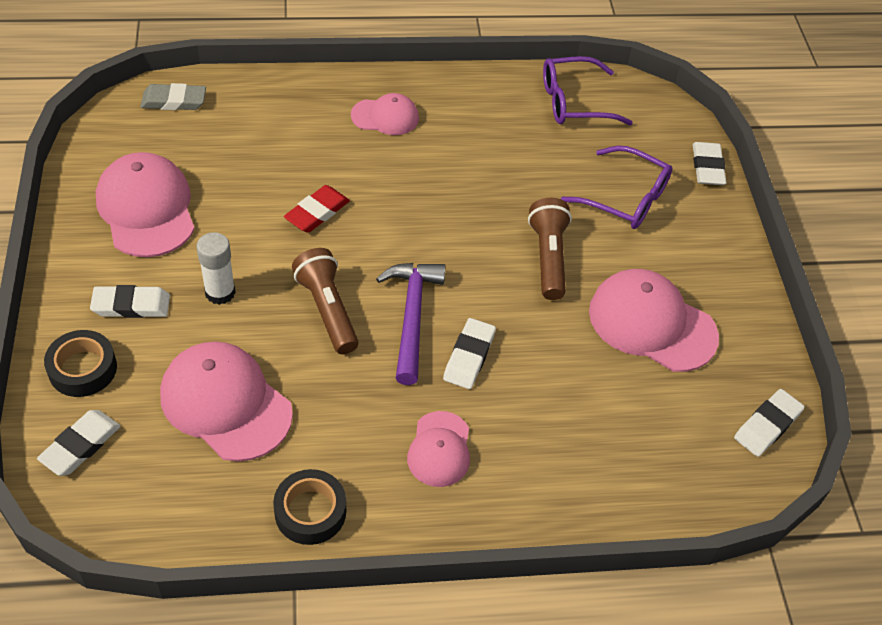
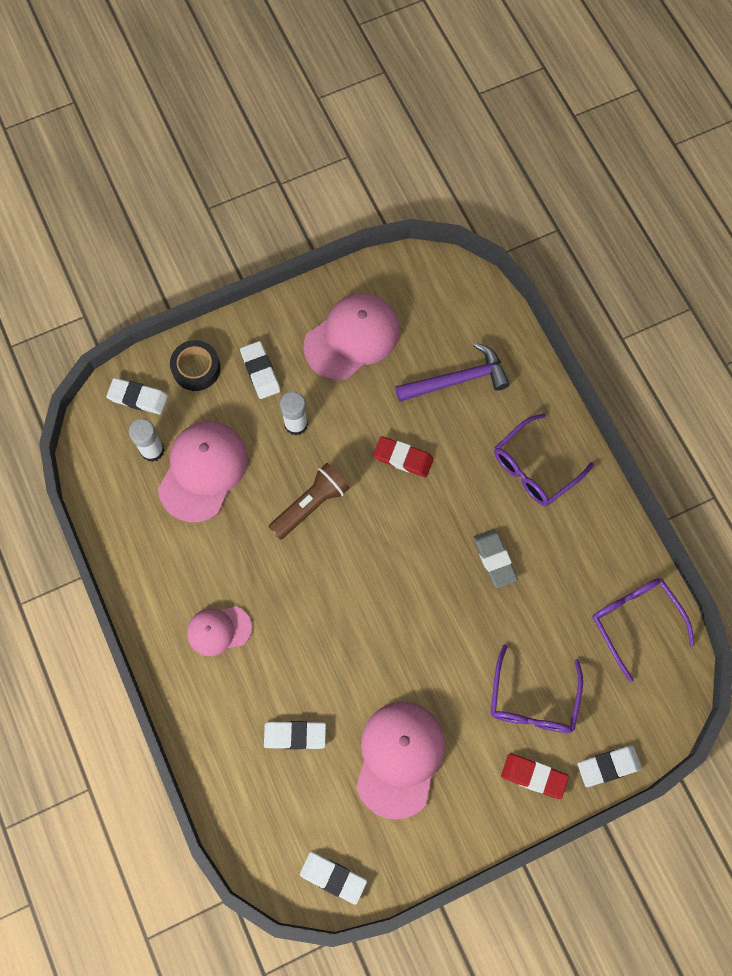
camera: 75 degrees right, 20 degrees up
grey eraser [140,83,206,110] -> grey eraser moved to [473,529,518,588]
black tape [273,469,346,545] -> none
pink cap [351,93,419,135] -> purple glasses [494,413,594,506]
purple hammer [376,263,446,385] -> purple hammer moved to [395,343,510,402]
white eraser [443,318,496,389] -> white eraser moved to [264,721,326,749]
brown flashlight [528,198,572,300] -> none
none -> white glue stick [129,419,164,462]
none -> red eraser [501,754,569,799]

